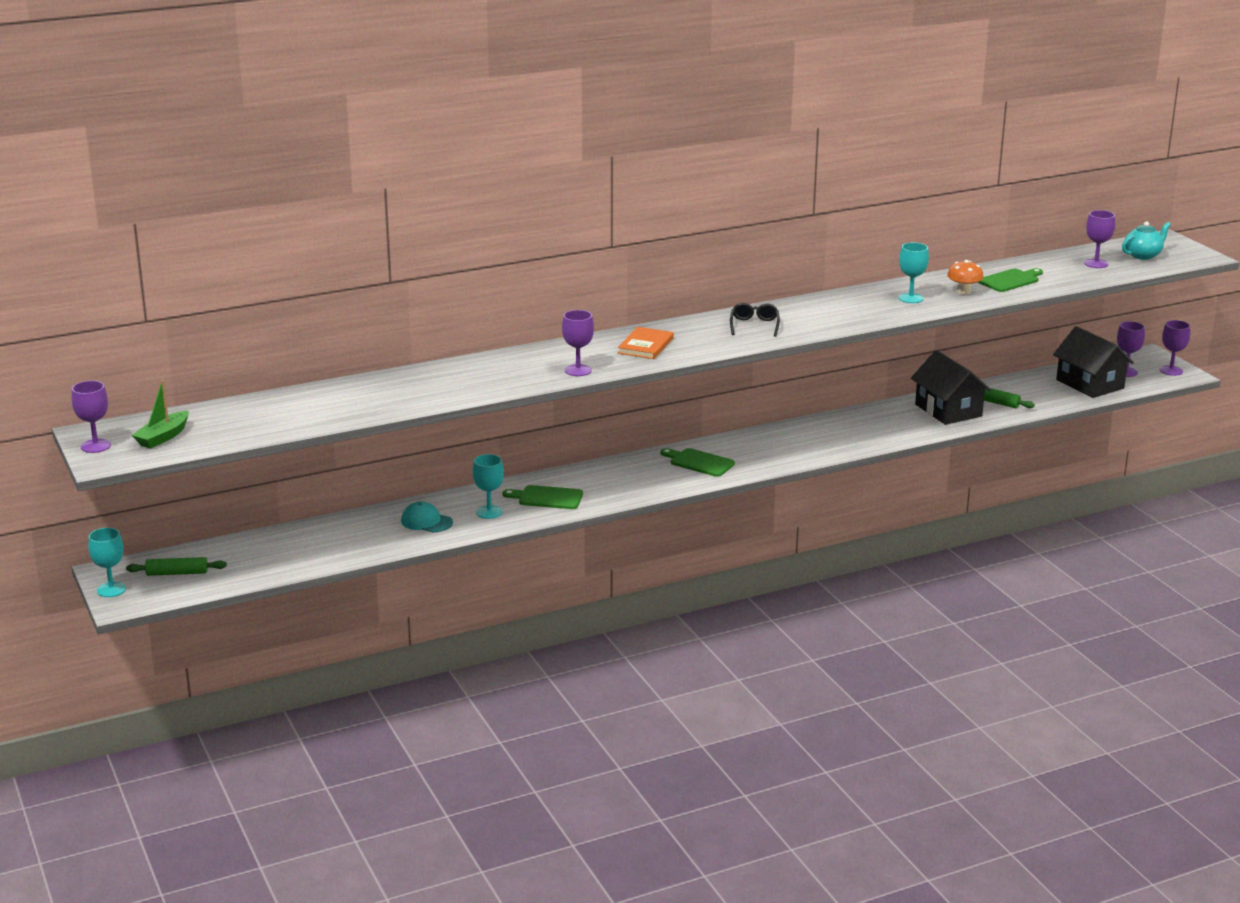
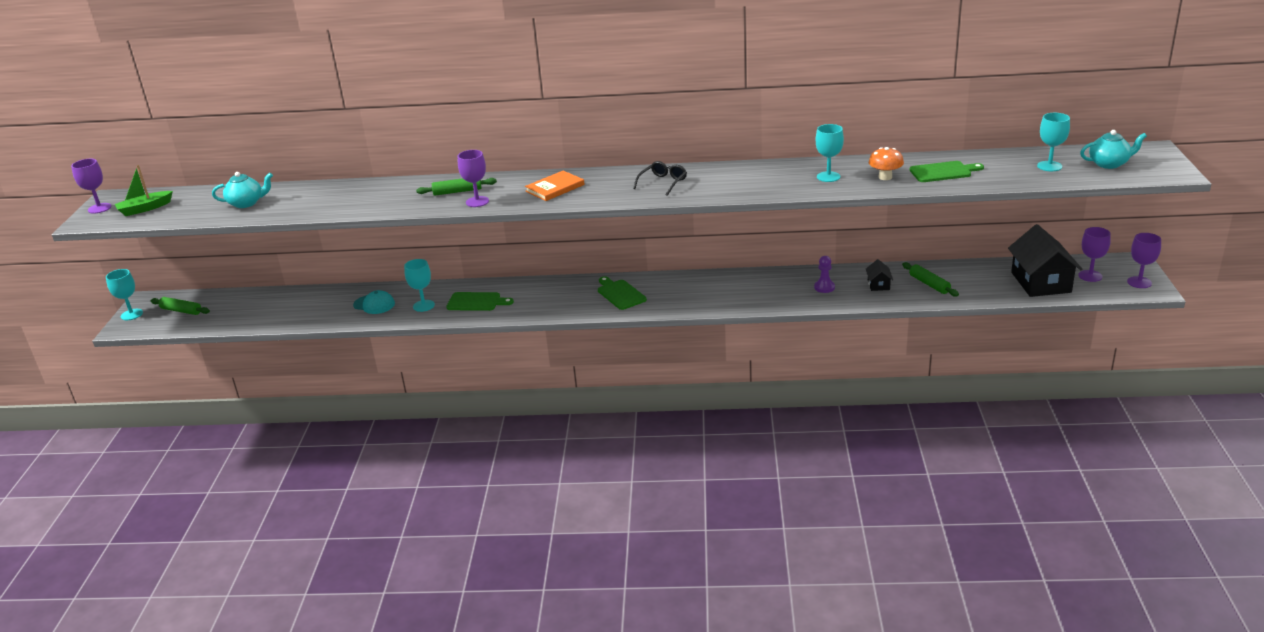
camera: 30 degrees right, 5 degrees up
turquoise cap [401,502,453,532] -> turquoise cap turned 150 degrees clockwise [353,290,395,314]
green cutting board [503,485,583,509] -> green cutting board turned 150 degrees clockwise [446,292,514,311]
black house [911,350,991,425] -> black house [866,259,893,291], size x0.45
purple goblet [1084,210,1115,268] -> turquoise goblet [1037,113,1070,171]
none -> turquoise teapot [212,172,273,208]
none -> green rolling pin [416,178,497,196]
none -> purple pawn [814,256,835,293]

